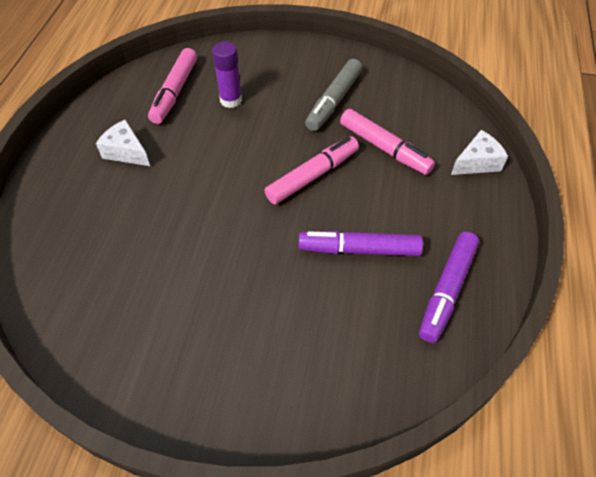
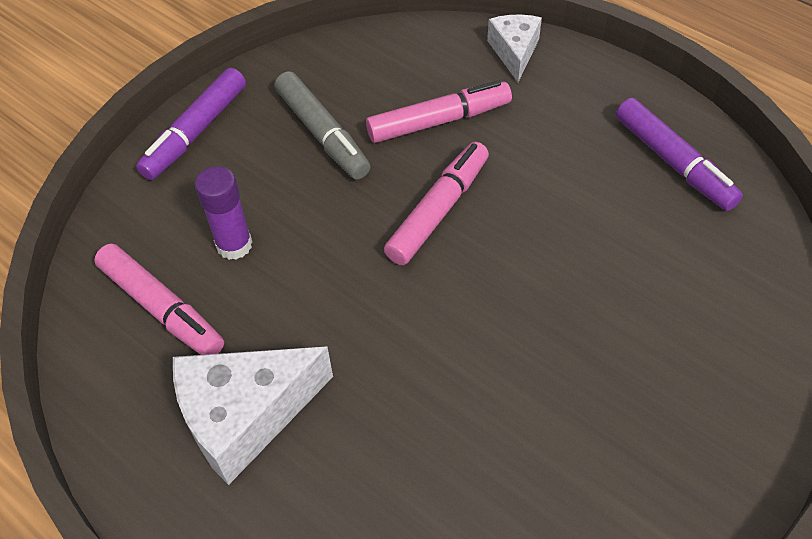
camera: 60 degrees left, 0 degrees up
white cheese [96,119,150,166] -> white cheese [173,346,333,485], size x1.73
pink marker [264,136,359,205] -> pink marker turned 45 degrees clockwise [384,142,489,265]
purple marker [299,231,423,256] -> purple marker moved to [136,68,246,180]

